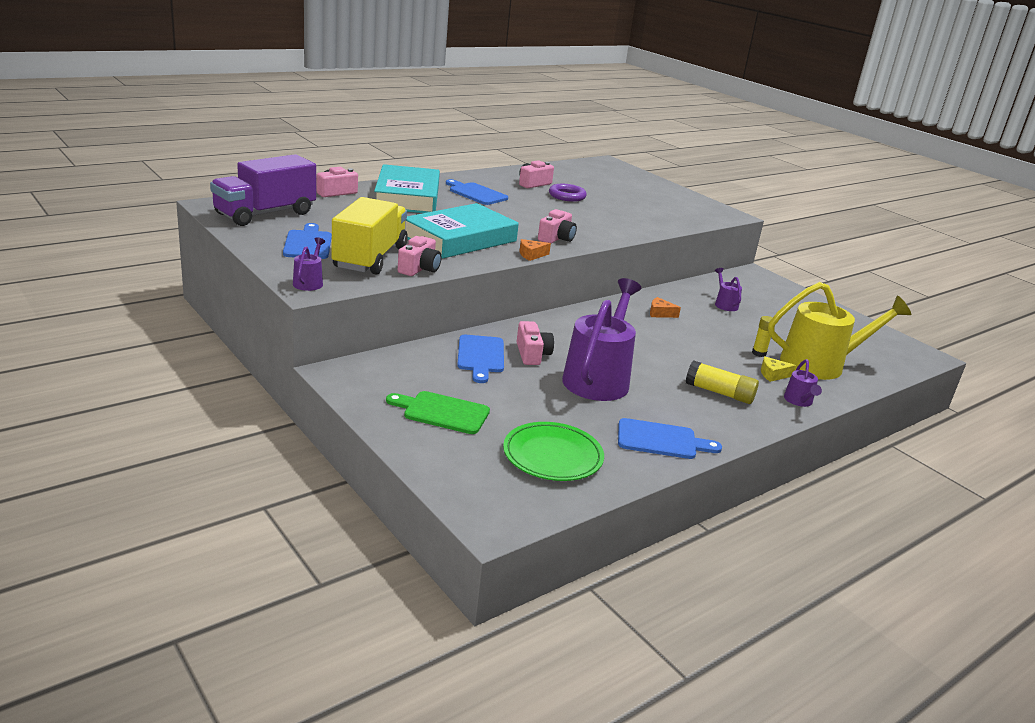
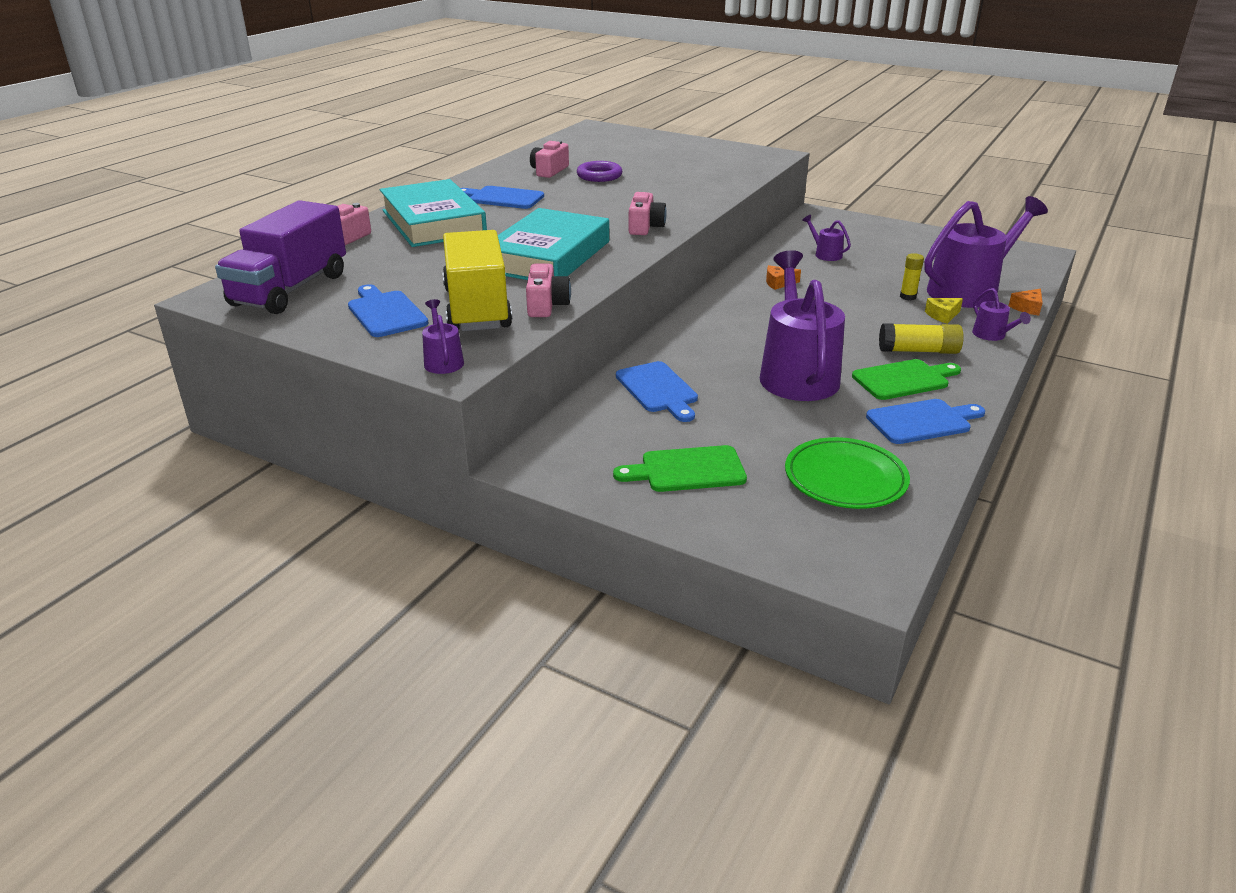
camera: 20 degrees left, 5 degrees up
pink camera [517,321,554,365] -> none
orange cheese [520,239,551,261] -> orange cheese moved to [1009,289,1043,316]
yellow watering can [768,282,911,380] -> purple watering can [924,196,1048,308]
none -> green cutting board [852,359,961,400]

